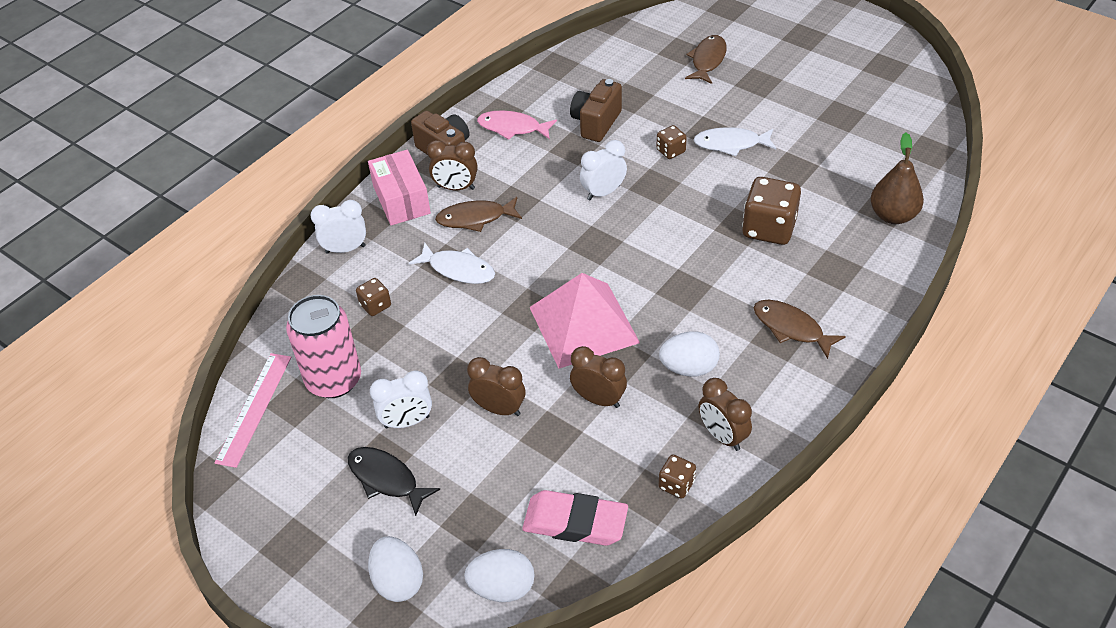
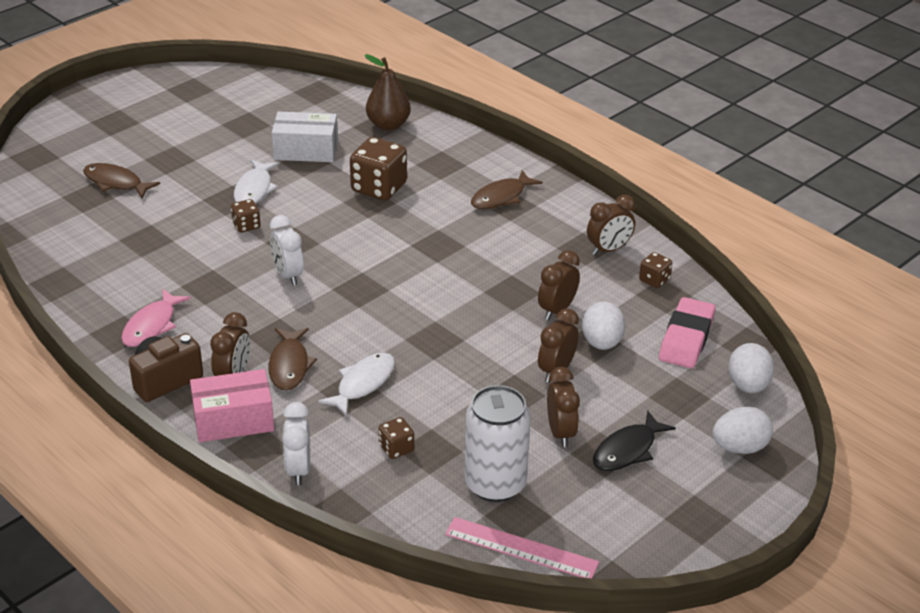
camera: 85 degrees left, 10 degrees down
pink can [286,295,361,398] -> white can [464,385,531,502]
white clock [370,371,432,429] -> brown clock [547,367,580,447]
pink pyramid [529,273,640,369] -> none
brown camera [570,79,622,142] -> none
white egg [659,331,720,377] -> white egg moved to [582,302,625,350]
none -> white box [272,111,338,162]

